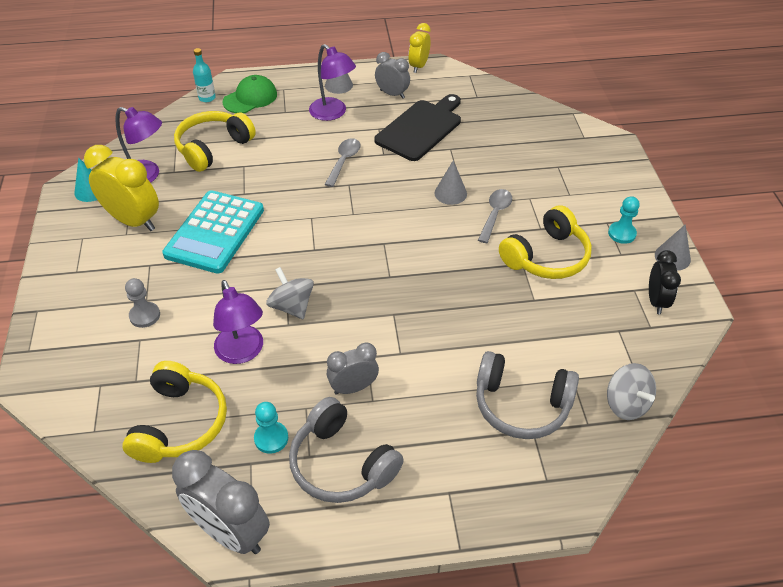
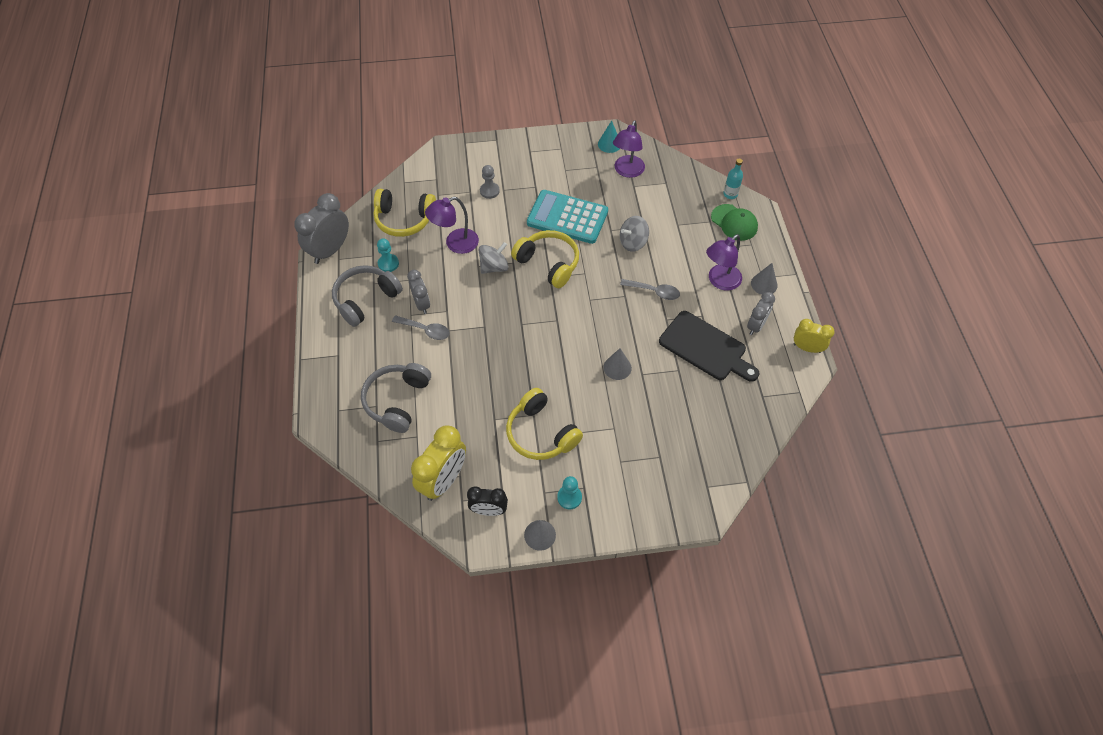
camera: 90 degrees right, 10 degrees up
yellow clock [84,145,159,231] -> yellow clock moved to [411,425,466,501]
yellow headphones [174,111,256,172] -> yellow headphones moved to [511,230,579,288]
grey spoon [478,189,512,243] -> grey spoon moved to [392,315,450,340]
grey spinning top [607,363,656,420] -> grey spinning top moved to [620,216,649,252]

